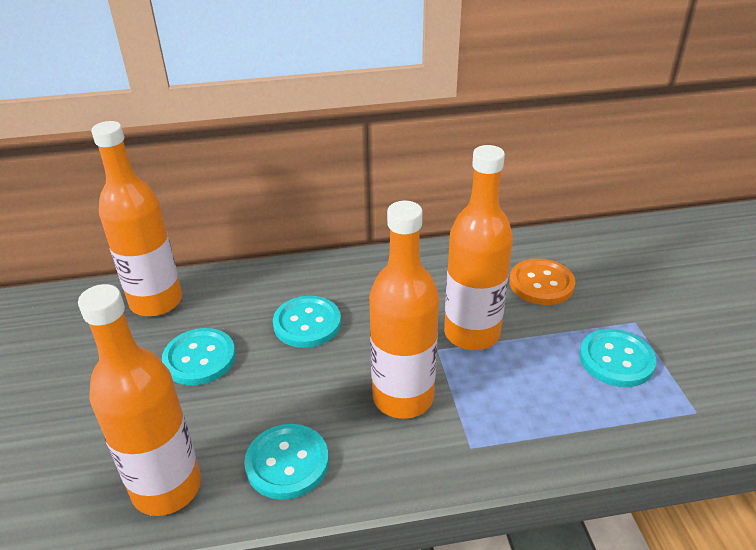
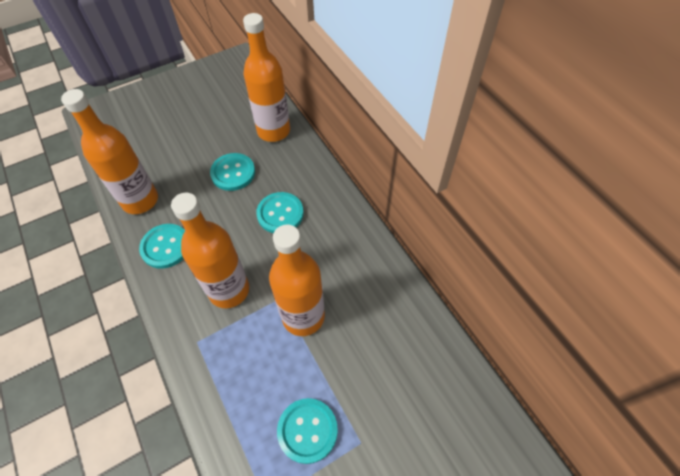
camera: 70 degrees right, 20 degrees up
orange button [510,258,575,305] -> none

